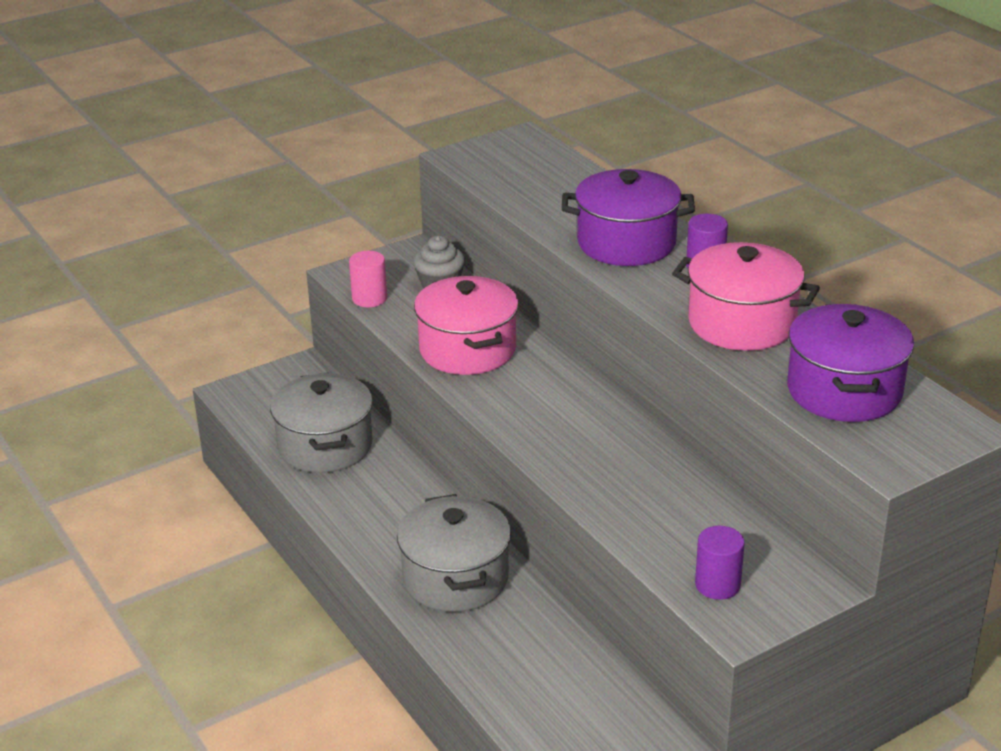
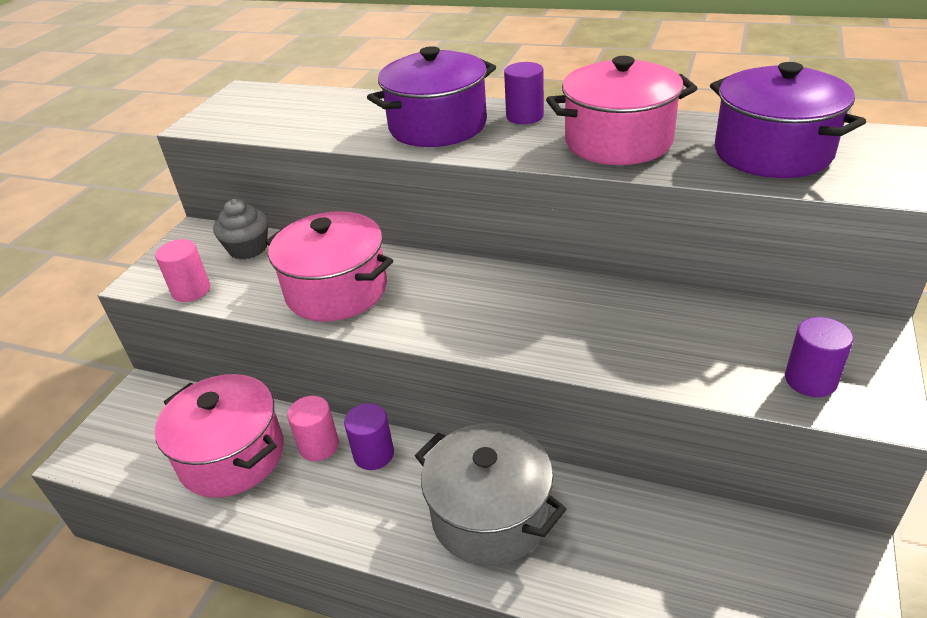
camera: 35 degrees left, 5 degrees up
grey pot [270,372,373,473] -> pink pot [155,374,284,498]
none -> pink cylinder [287,396,339,461]
none -> purple cylinder [344,403,394,470]

